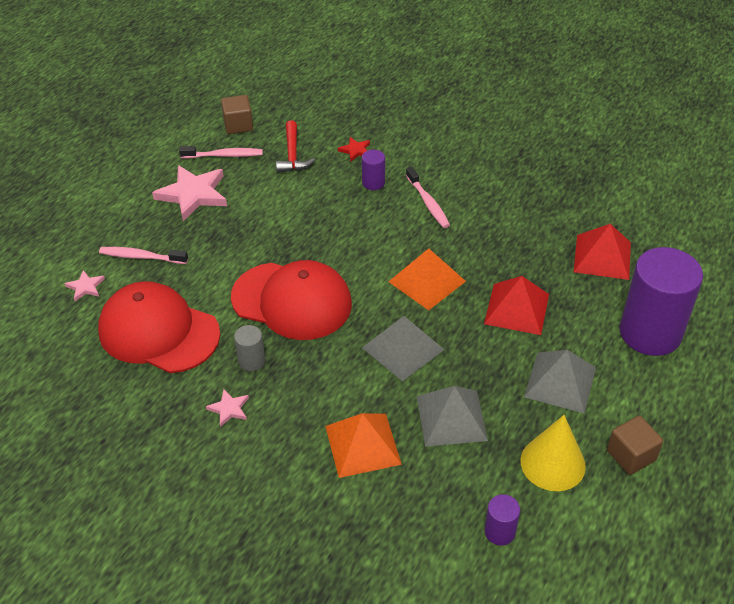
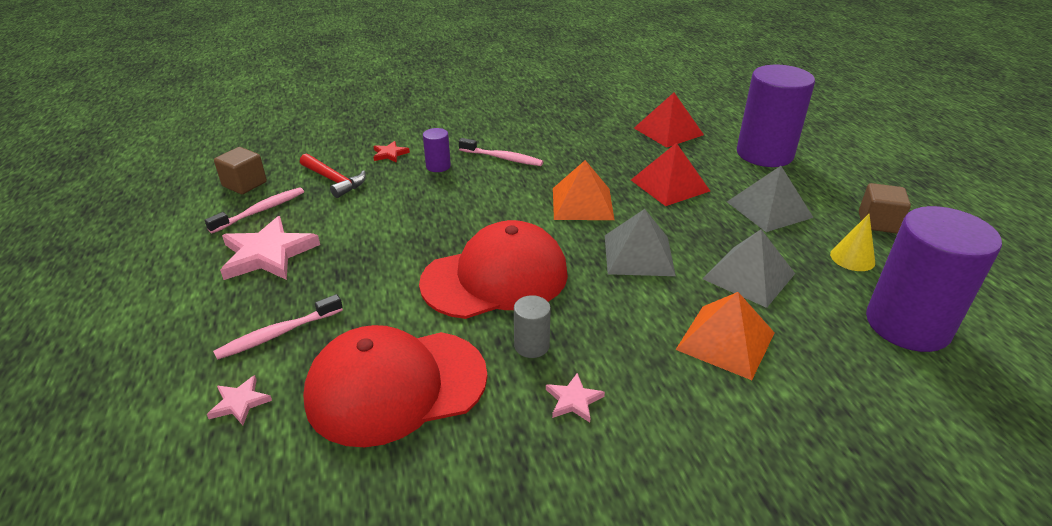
camera: 45 degrees left, 10 degrees down
purple cylinder [484,494,520,546] -> purple cylinder [866,206,1002,352], size x2.32
yellow cone [521,415,586,491] -> yellow cone [830,214,875,271], size x0.64

